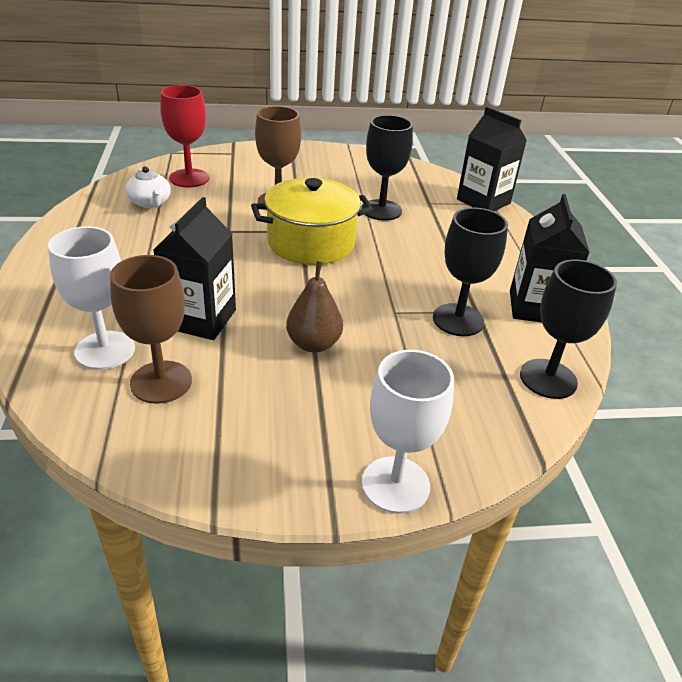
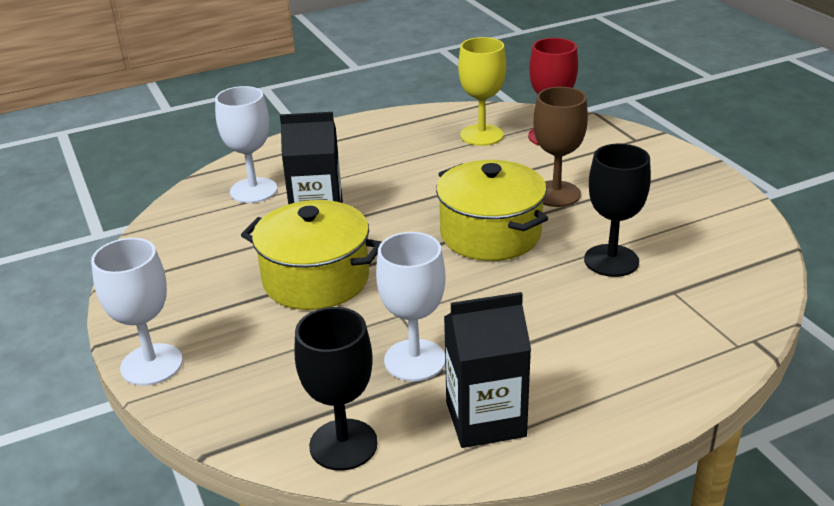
camera: 75 degrees right, 5 degrees down
brown goblet [110,255,192,404] -> none
white teapot [125,166,171,208] -> yellow goblet [458,37,506,146]
brown pear [286,261,343,353] -> yellow pot [241,200,381,310]
black goblet [433,207,508,336] -> white goblet [376,232,446,381]
black carton [457,107,527,211] -> none

